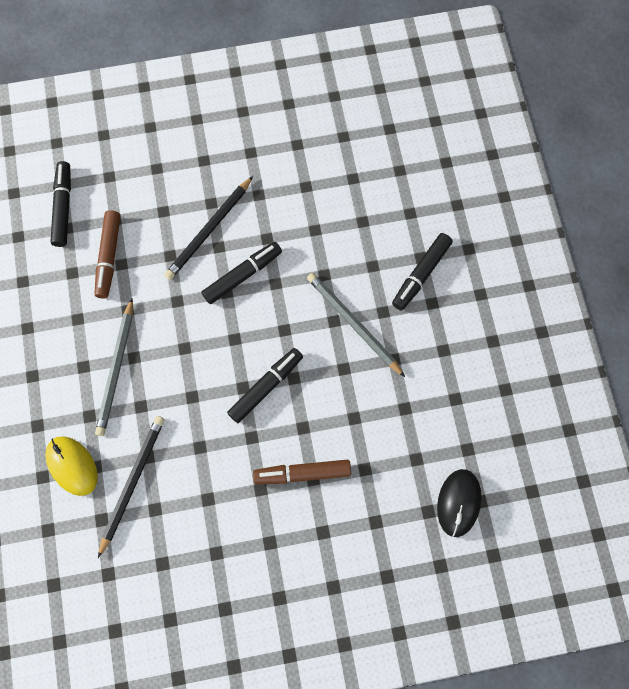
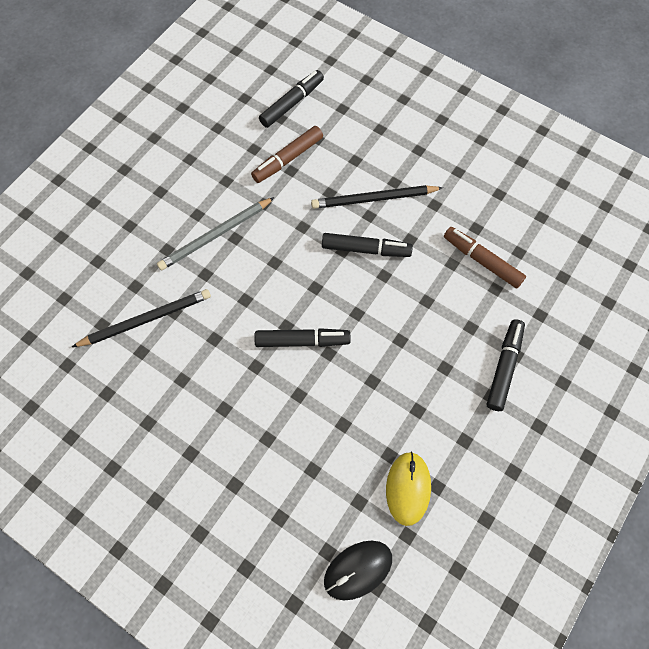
camera: 45 degrees right, 5 degrees down
yellow mouse [45,437,98,496] -> yellow mouse moved to [386,451,431,526]
brown marker [253,460,351,484] -> brown marker moved to [444,227,526,288]
grey pencil [307,273,405,377] -> none
black marker [392,233,453,311] -> black marker turned 120 degrees clockwise [487,319,525,411]

